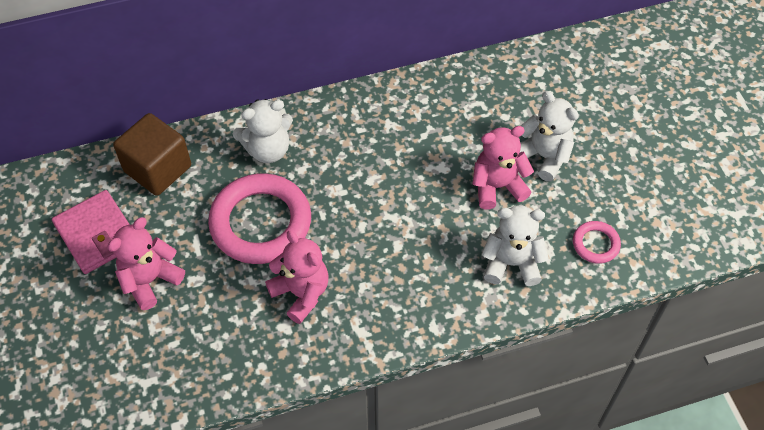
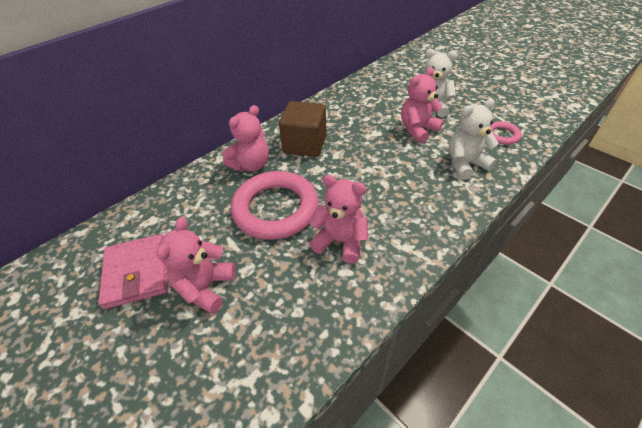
camera: 25 degrees left, 10 degrees down
pink wallet [52,190,130,274] -> pink wallet turned 45 degrees clockwise [98,234,168,309]
brown cube [113,113,191,196] -> brown cube moved to [279,101,327,157]
white teddy bear [233,99,293,163] -> pink teddy bear [222,105,269,172]

